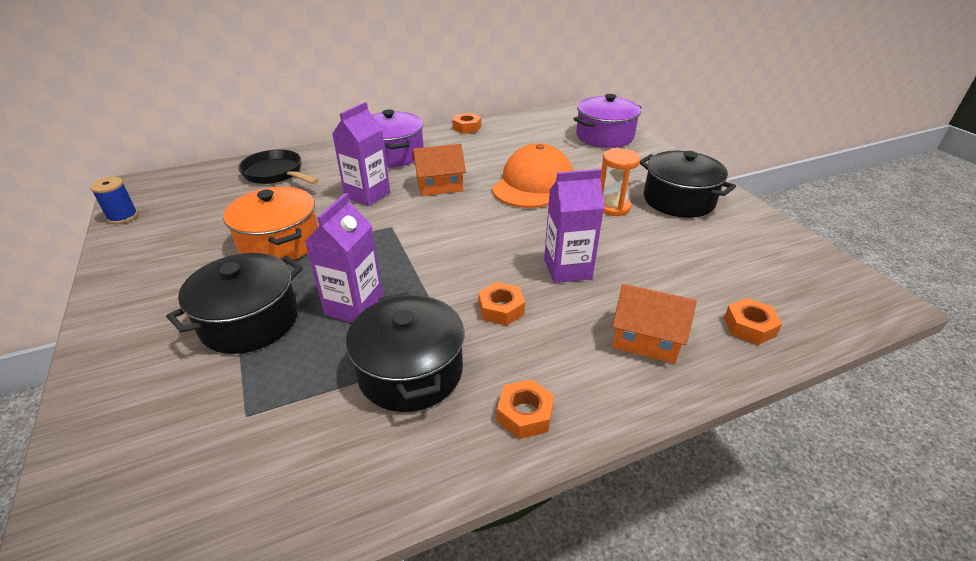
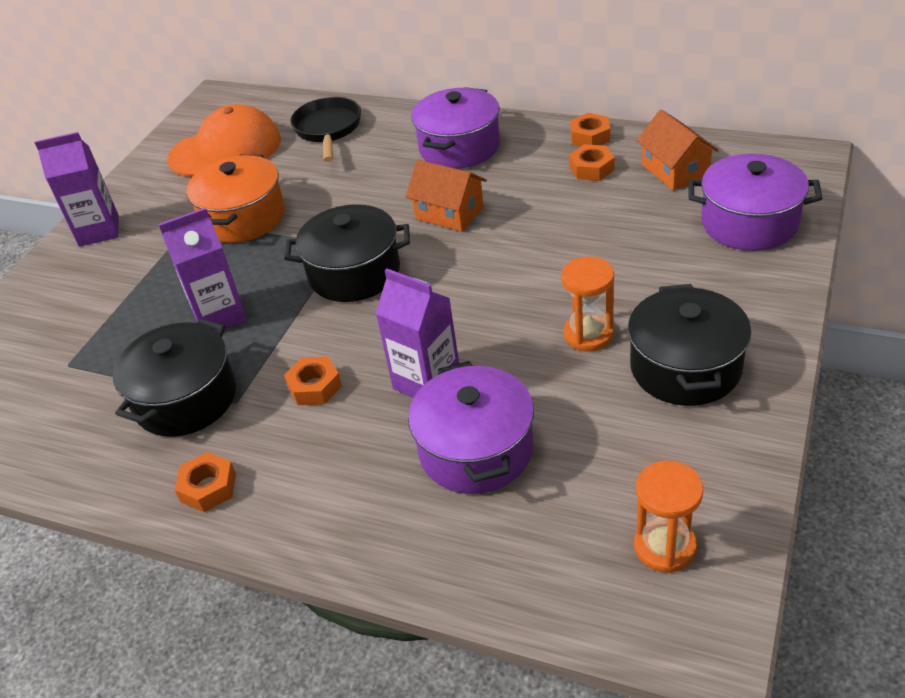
camera: 50 degrees right, 5 degrees up
blue spool [90,177,138,224] -> none
black pot [166,253,303,354] -> black pot moved to [285,204,410,302]
purple carton [332,102,390,206] -> purple carton moved to [35,132,119,247]
orange cap [492,143,573,208] -> orange cap moved to [167,104,281,177]
orange house [612,284,697,364] -> orange house moved to [636,109,719,191]
orange nut [724,298,782,345] -> orange nut moved to [569,144,614,181]
none -> purple pot [408,361,534,494]
none -> orange hourglass [634,461,703,573]

